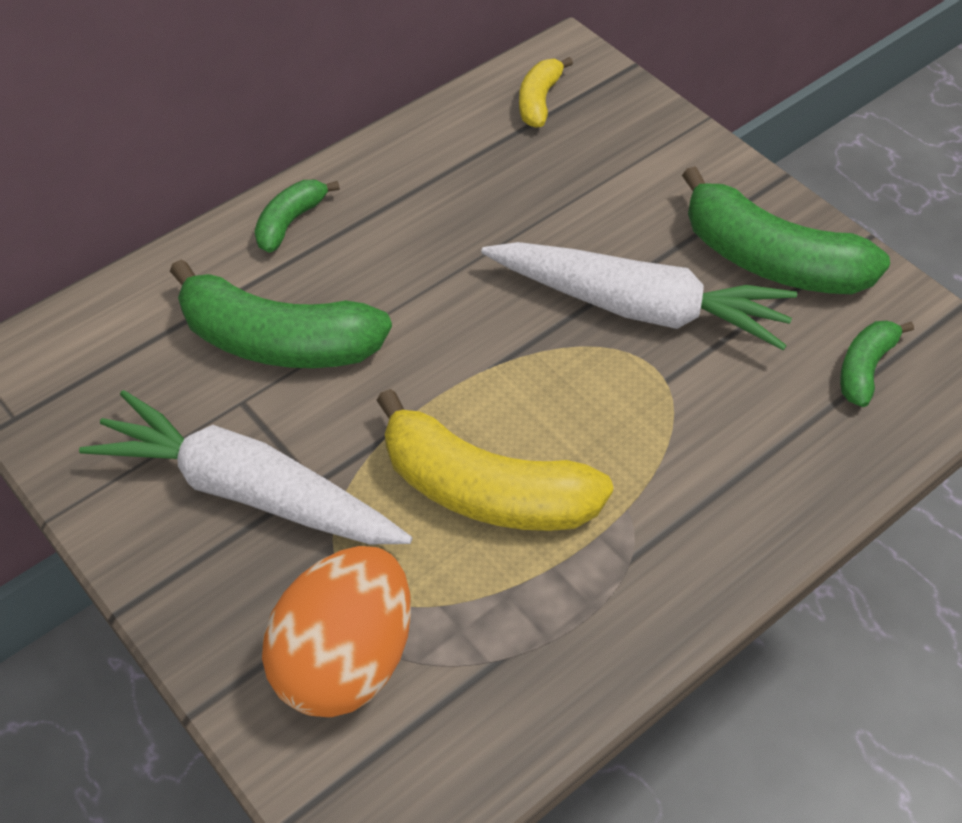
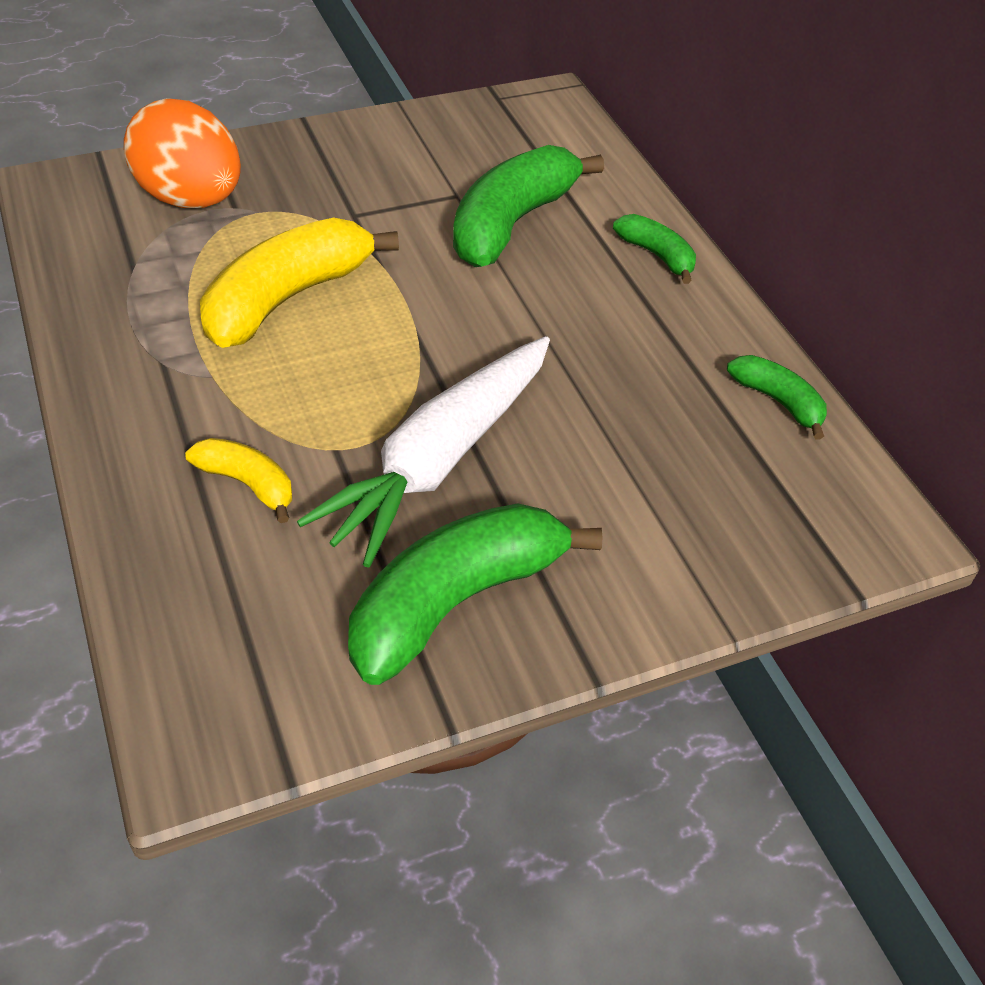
camera: 105 degrees right, 5 degrees down
white carrot [79,390,412,544] -> none
yellow banana [519,57,573,128] -> yellow banana moved to [185,438,292,523]
green banana [840,321,914,407] -> green banana moved to [727,355,827,439]

